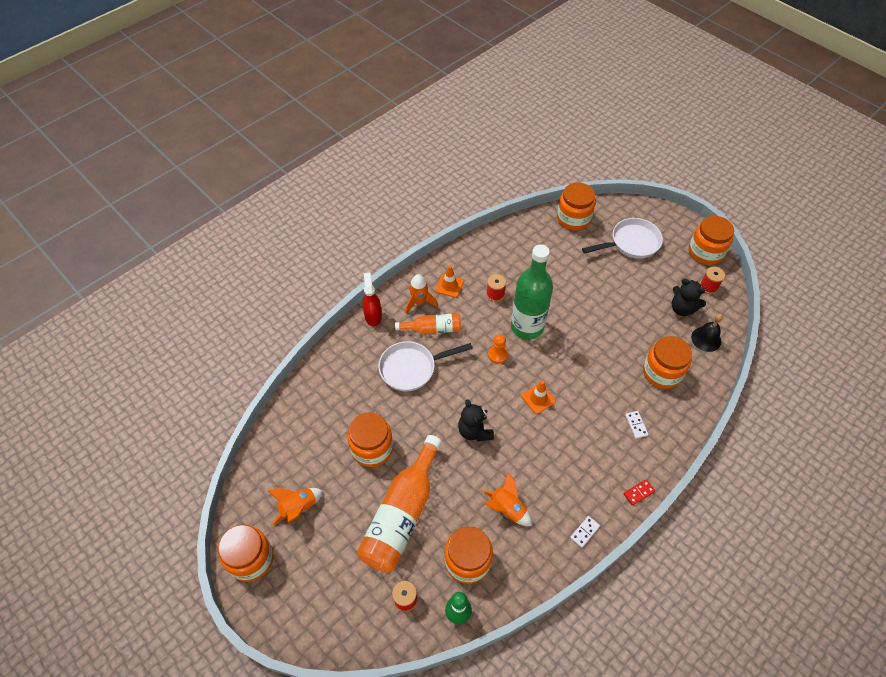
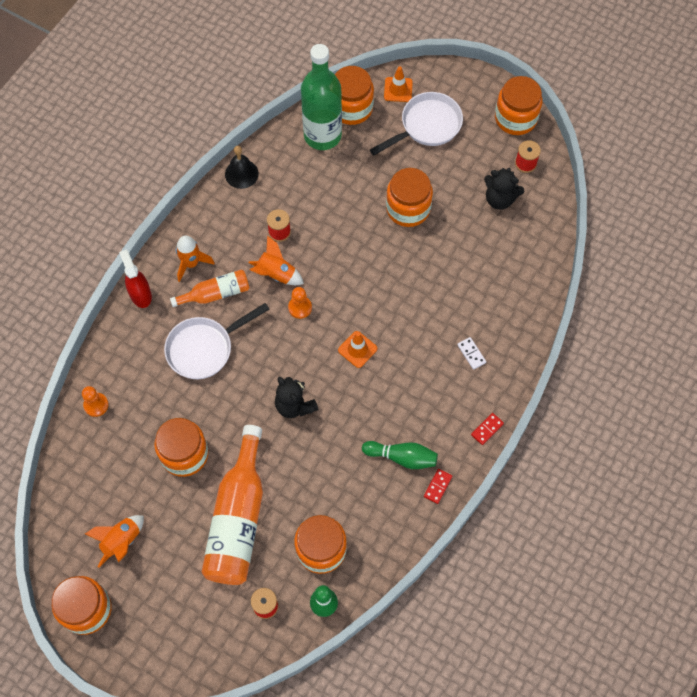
camera: 15 degrees left, 10 degrees up
orange traffic cone [436,266,464,298] -> orange traffic cone moved to [384,66,413,102]
orange rocket [484,473,532,526] -> orange rocket moved to [248,235,304,285]
green bottle [511,244,553,340] -> green bottle moved to [301,44,342,150]
white domino [570,516,600,548] -> red domino [424,469,452,504]
orange jar [643,336,692,389] -> orange jar moved to [386,168,433,227]
black bell [691,314,723,352] -> black bell moved to [225,146,259,189]
none -> orange pawn [82,386,109,417]
none -> green bowling pin [362,441,438,469]

